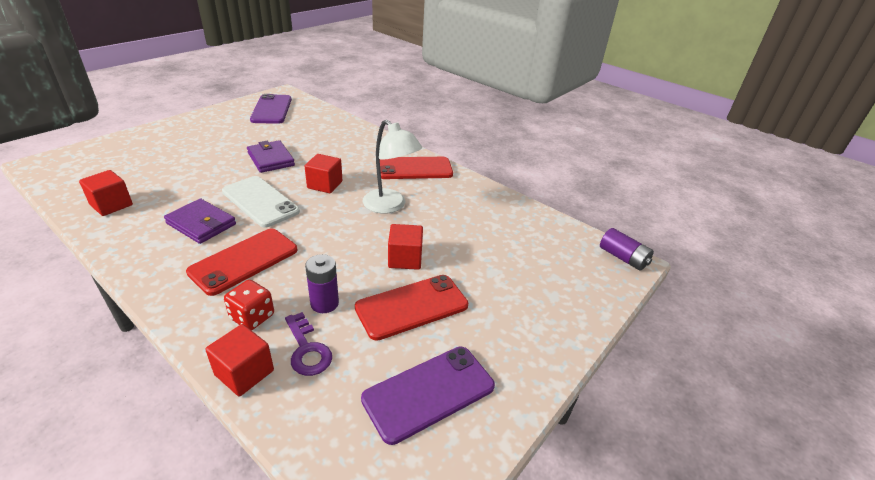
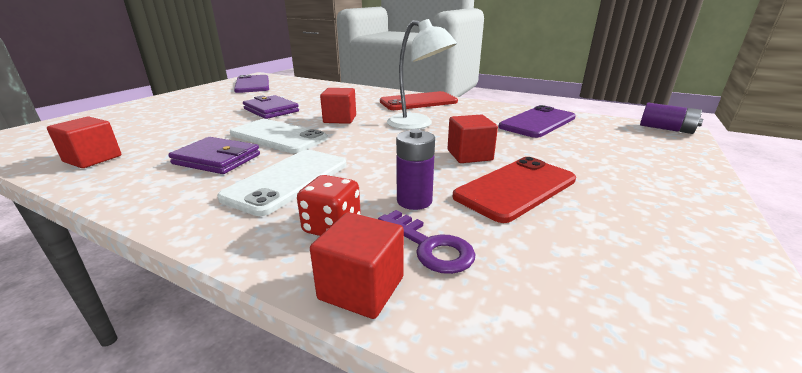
camera: 10 degrees left, 10 degrees down
red phone [186,228,298,296] -> white phone [217,150,347,216]
purple phone [361,347,495,445] -> purple phone moved to [499,105,576,138]

